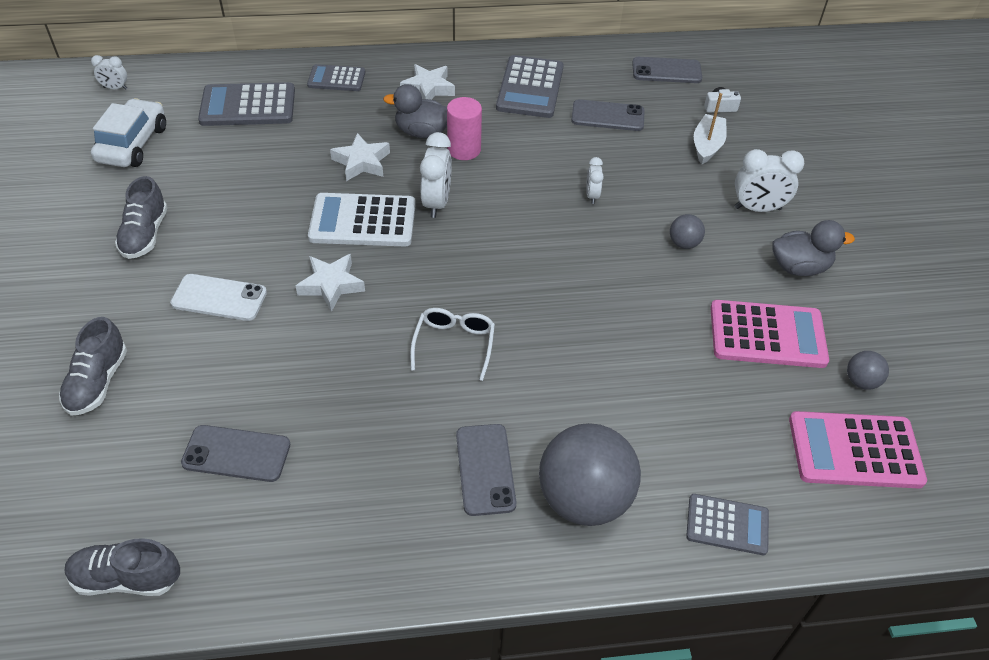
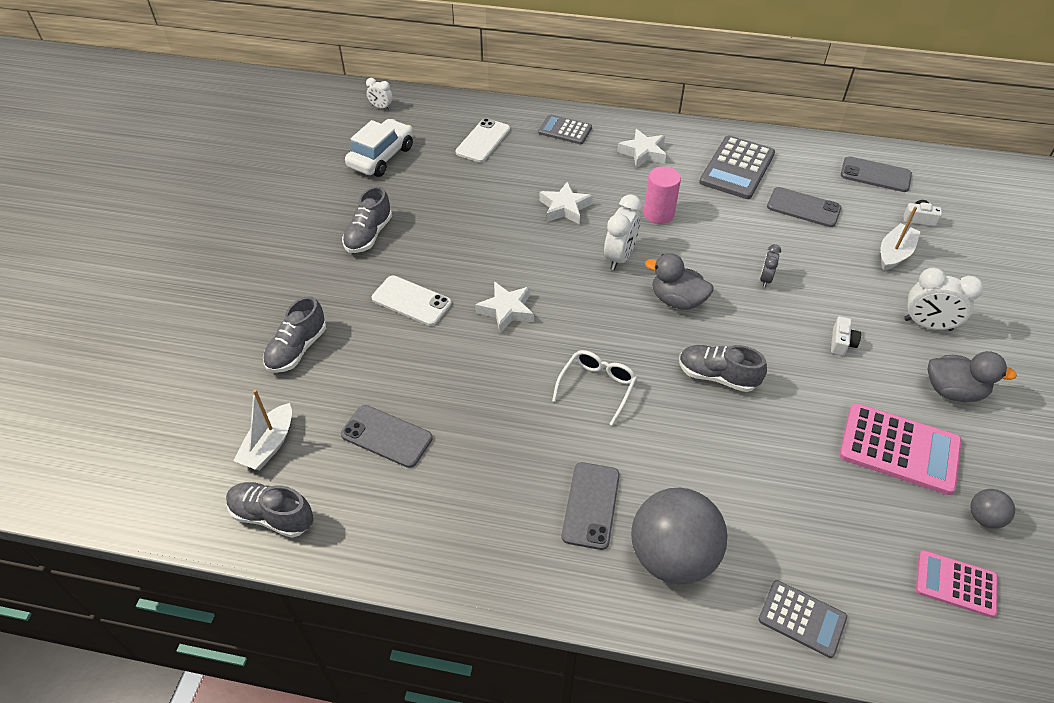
camera: 20 degrees right, 0 degrees up
grey calculator [198,82,295,126] -> white phone [456,118,510,162]
white calculator [308,193,416,247] -> none
grey duck [383,84,447,138] -> grey duck moved to [645,253,713,310]
white clock [586,157,604,204] -> grey clock [760,244,781,287]
grey ball [670,214,705,249] -> white camera [831,316,861,356]
pink calculator [789,411,927,488] -> pink calculator [916,550,998,618], size x0.61
none -> white boat [234,389,292,470]
none -> grey shoe [679,345,767,392]

